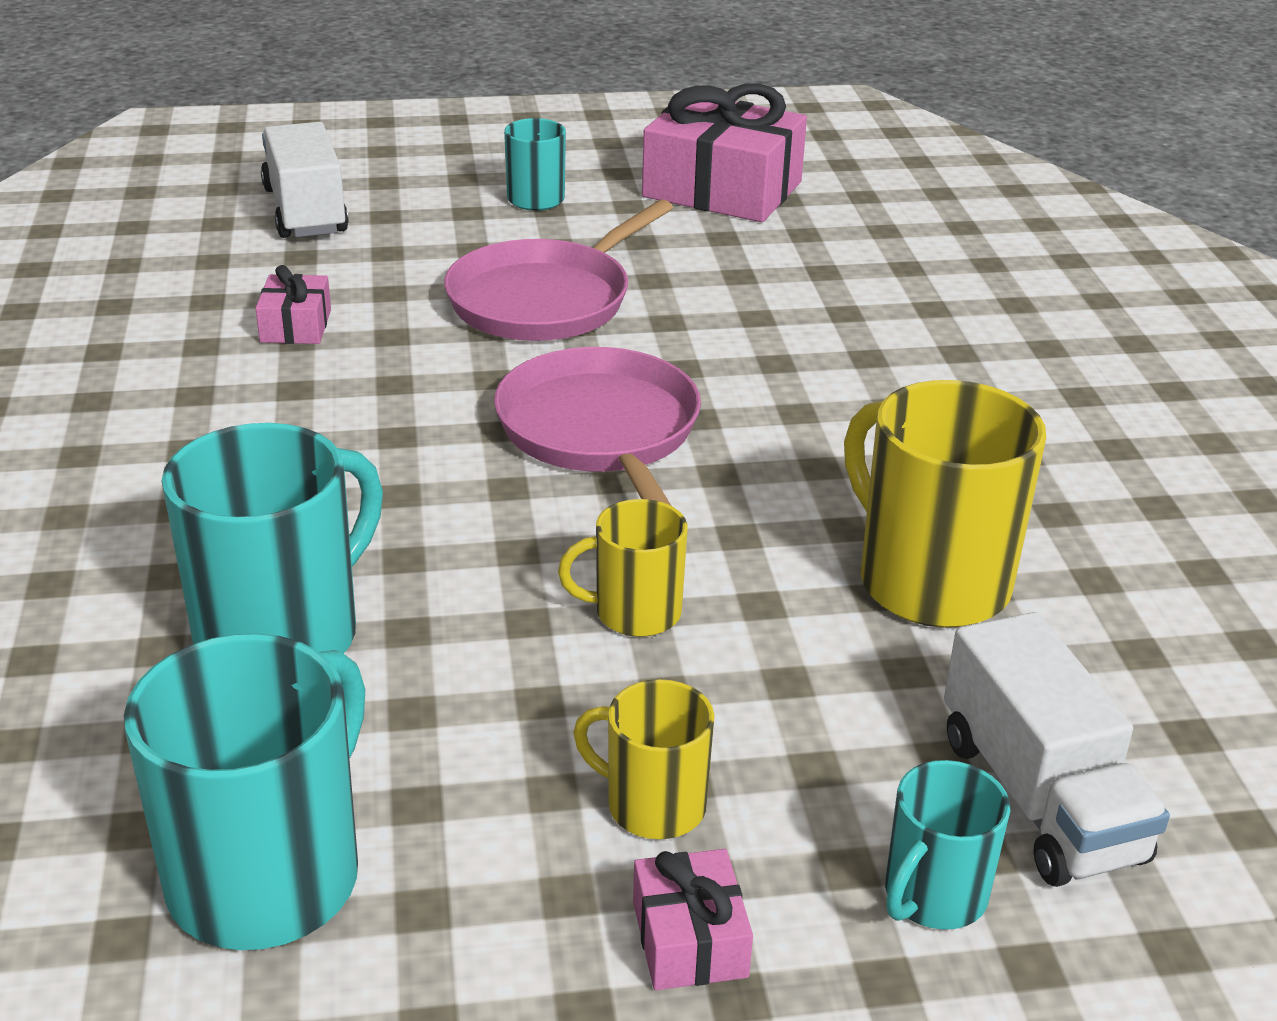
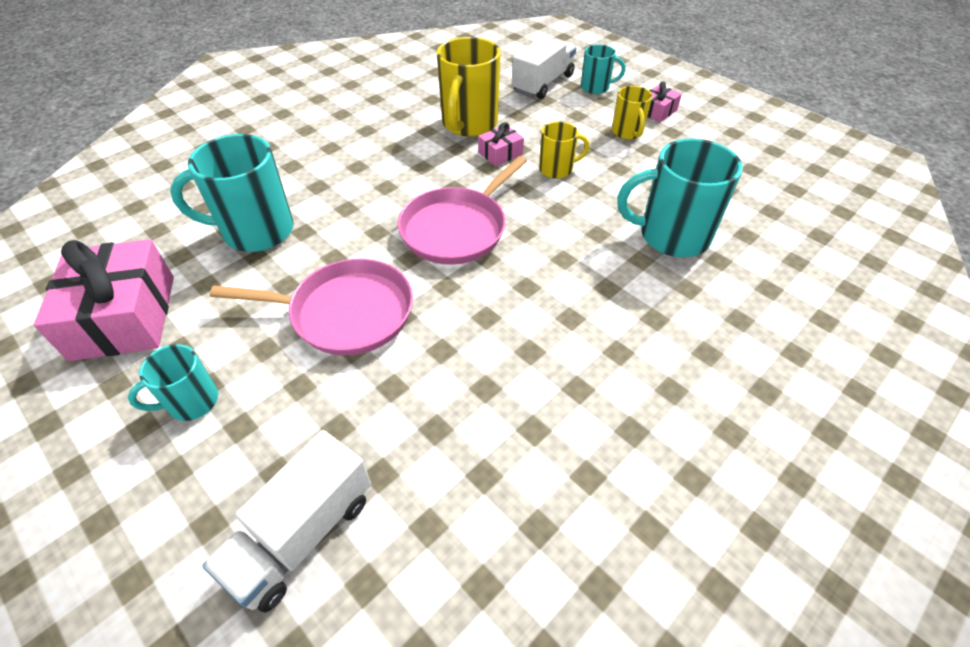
camera: 125 degrees left, 15 degrees up
turquoise mug [124,633,365,950] -> turquoise mug moved to [170,134,294,252]
pink gift [256,265,331,344] -> pink gift moved to [478,122,524,166]
yellow mug [558,499,687,637] -> yellow mug turned 60 degrees counterclockwise [539,122,589,179]

